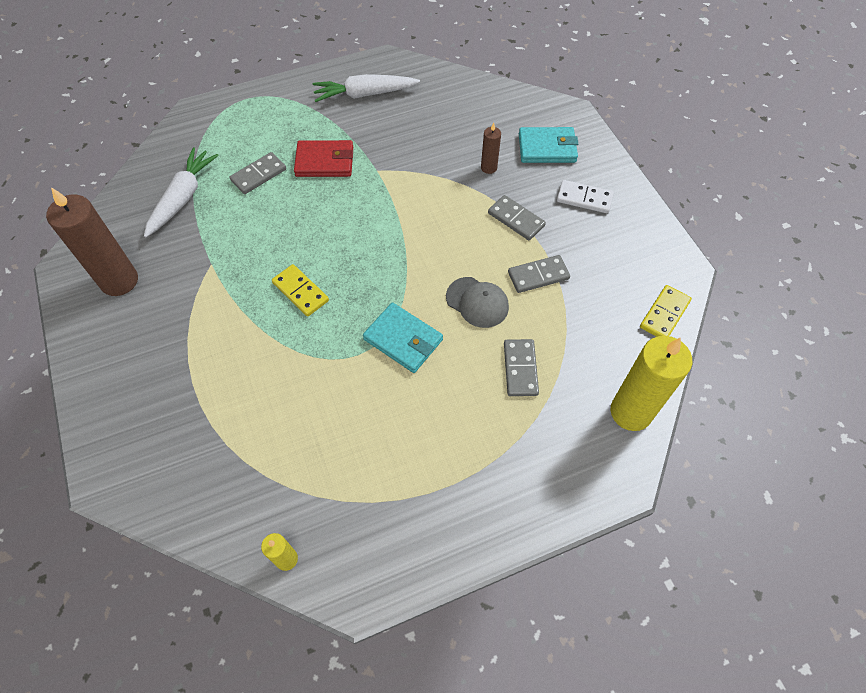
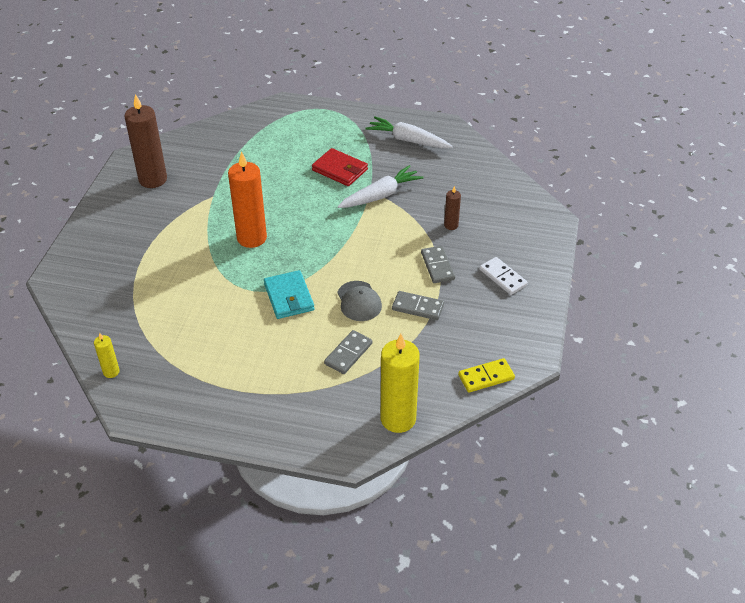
camera: 35 degrees right, 15 degrees down
white carrot [144,147,219,238] -> white carrot moved to [338,165,424,208]
grey domino [230,152,286,194] -> none
yellow domino [272,264,329,317] -> orange candle [228,151,267,248]
turquoise wallet [519,127,578,163] -> none

